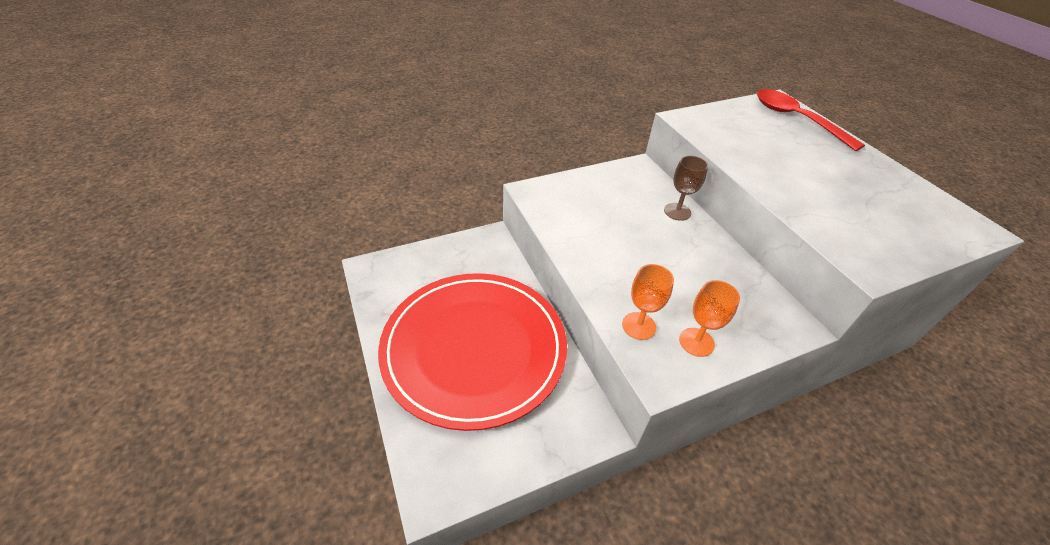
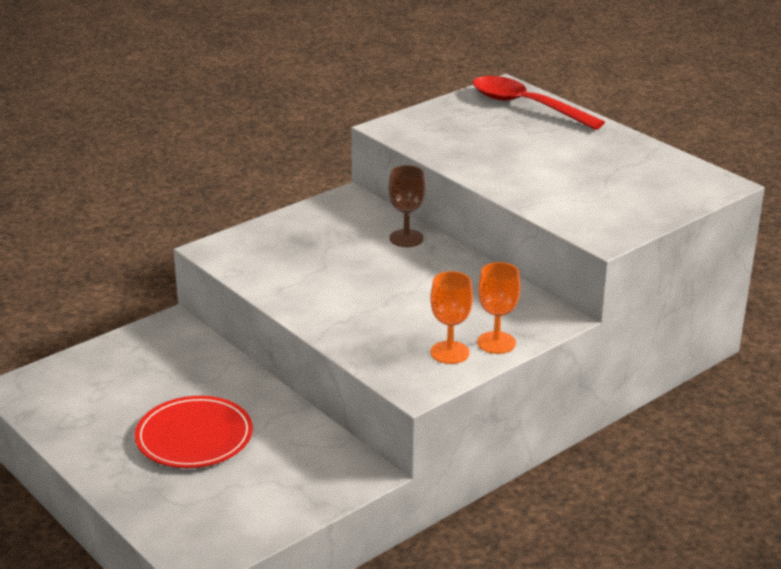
camera: 15 degrees left, 15 degrees down
red plate [378,273,567,431] -> red plate [135,396,253,468], size x0.50
orange goblet [622,264,674,340] -> orange goblet moved to [477,262,520,354]

